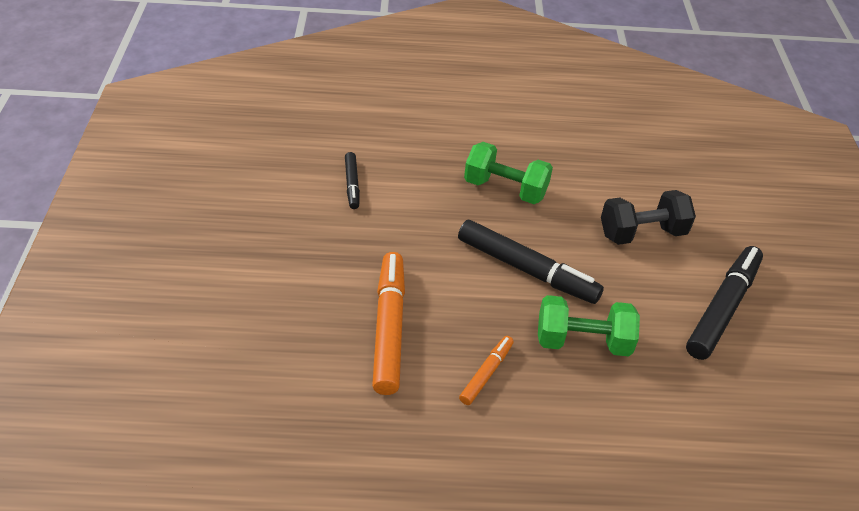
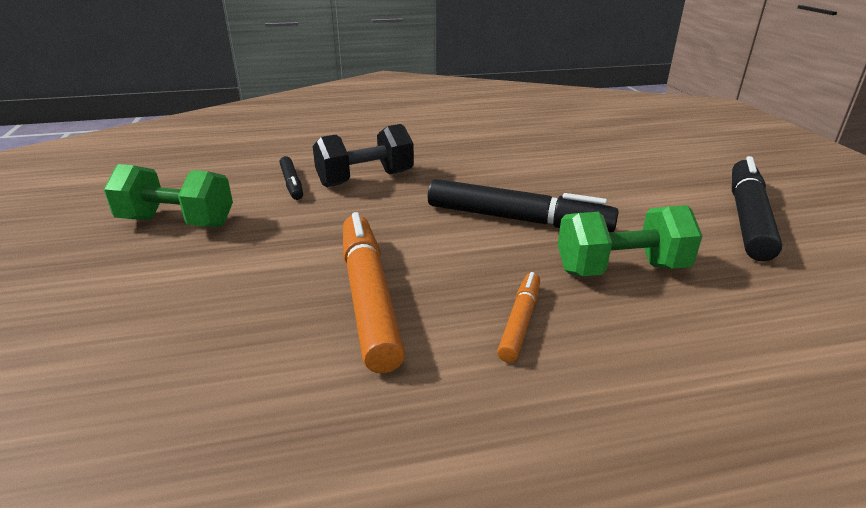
camera: 10 degrees left, 15 degrees down
green dumbbell [464,142,553,204] -> green dumbbell moved to [103,164,233,227]
black dumbbell [601,190,696,245] -> black dumbbell moved to [313,124,414,187]

